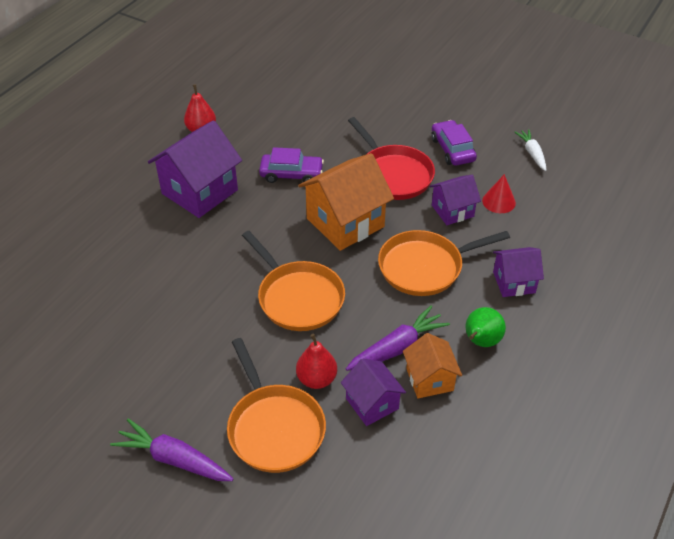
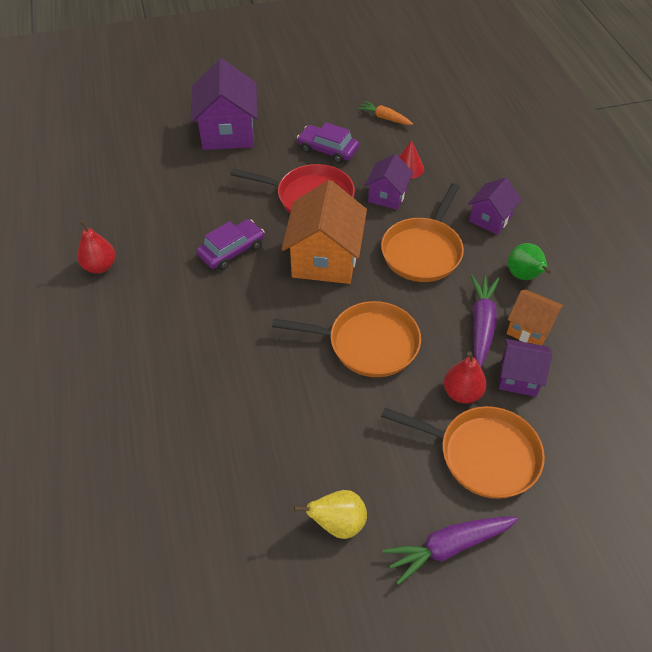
camera: 45 degrees left, 5 degrees up
purple house [148,120,242,218] -> purple house moved to [190,59,258,150]
white carrot [514,129,546,171] -> orange carrot [357,100,413,125]
none -> yellow pear [294,490,367,539]

